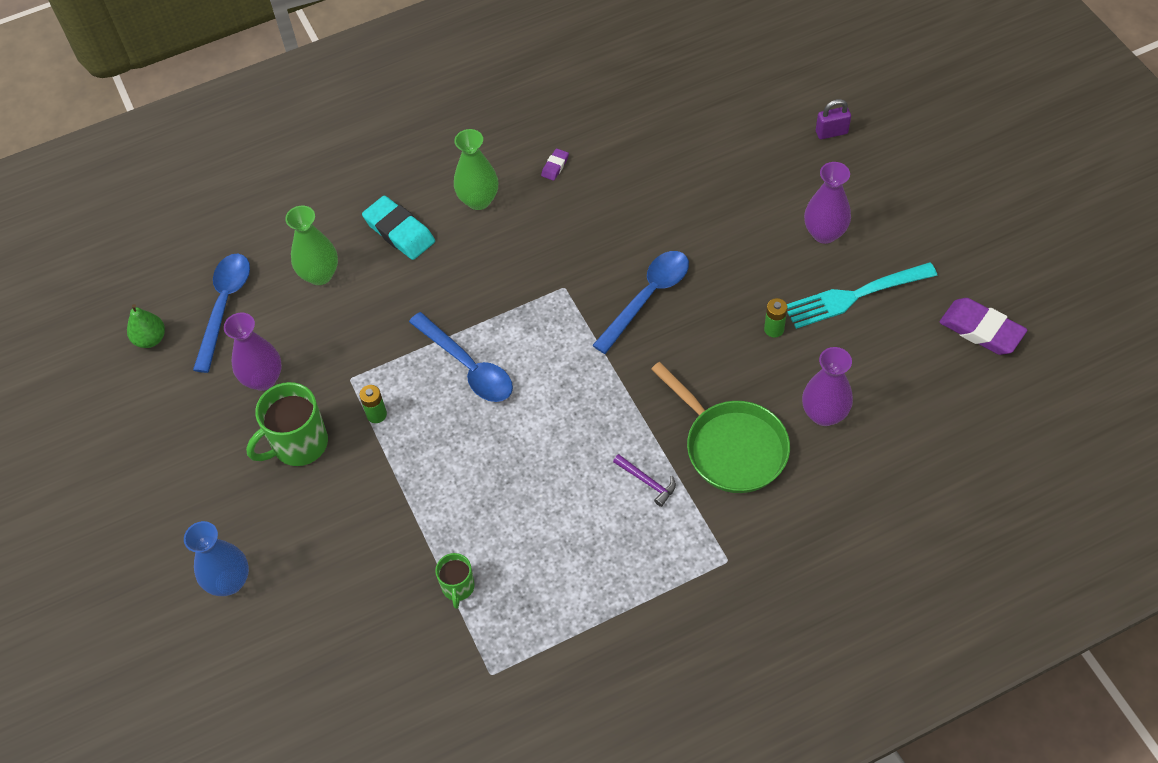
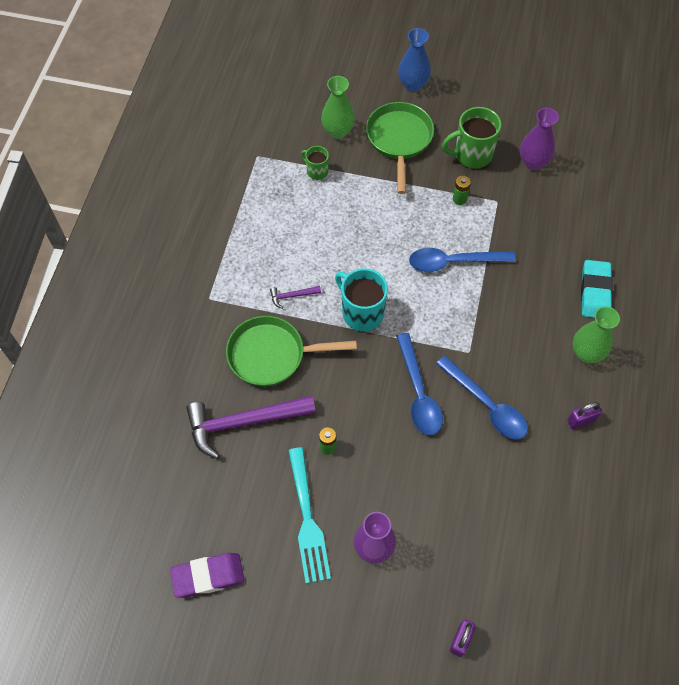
camera: 125 degrees right, 5 degrees up
green pear [127,304,165,348] -> none
blue spoon [193,254,250,373] -> blue spoon moved to [436,356,528,440]
green mug [246,382,328,466] -> green mug turned 105 degrees counterclockwise [442,107,501,168]
green vase [285,206,338,285] -> green vase moved to [321,76,355,139]
turquoise eraser [362,196,435,260] -> turquoise eraser turned 75 degrees counterclockwise [581,260,613,318]
purple eraser [541,148,569,181] -> purple padlock [567,402,602,429]
turquoise fork [787,262,937,329] -> turquoise fork turned 150 degrees clockwise [288,447,331,583]
purple vase [802,347,853,426] -> purple hammer [186,395,316,459]
none -> turquoise mug [335,268,388,331]
none -> green pan [366,102,434,194]

